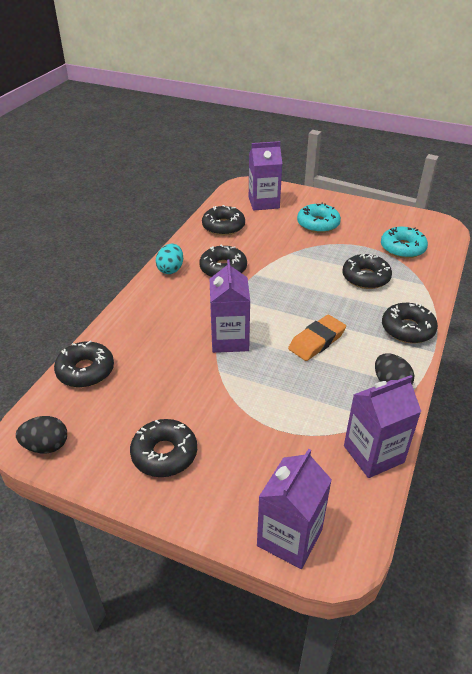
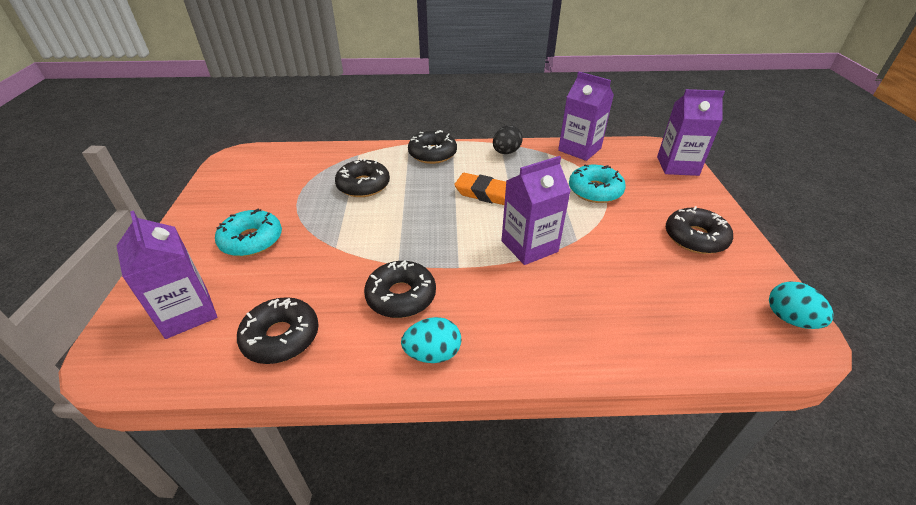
camera: 115 degrees left, 0 degrees up
black egg [16,416,67,453] -> turquoise egg [769,282,834,329]
black donut [54,340,114,388] -> none
turquoise donut [381,227,428,258] -> turquoise donut moved to [569,165,626,203]

